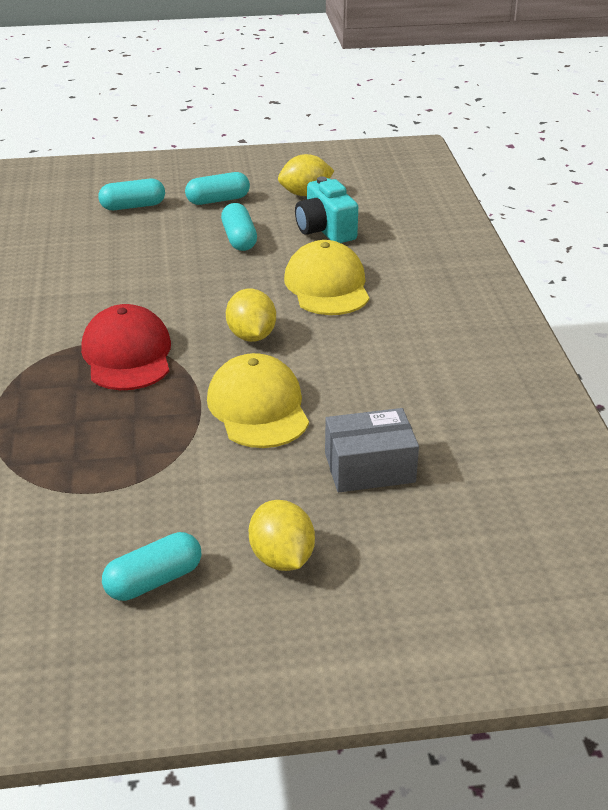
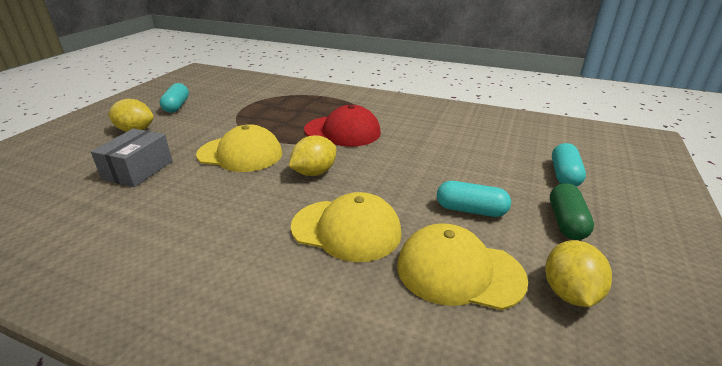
camera: 120 degrees right, 5 degrees down
turquoise capsule [185,172,250,205] -> green capsule [550,183,594,240]
yellow lemon [226,289,276,342] -> yellow lemon turned 60 degrees counterclockwise [289,135,336,176]
turquoise camera [295,176,358,243] -> yellow cap [397,223,528,310]

